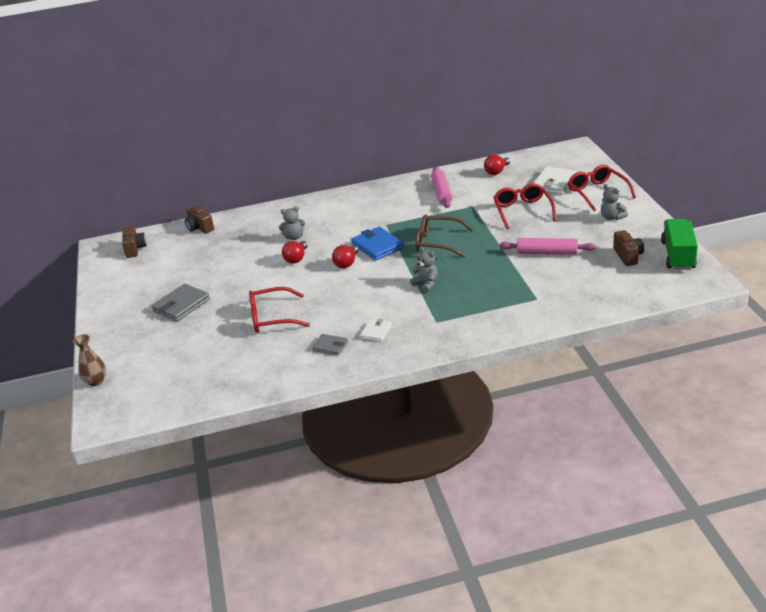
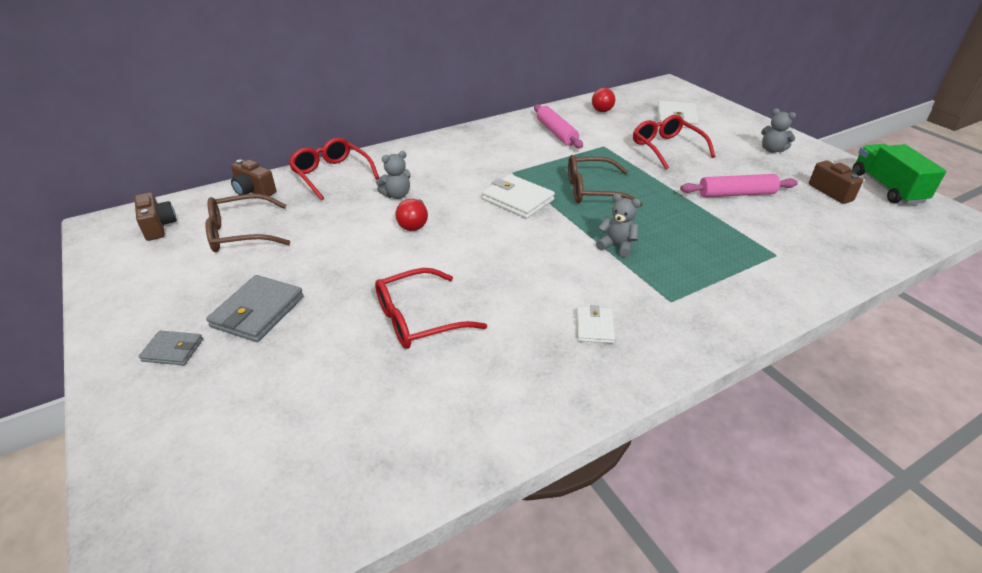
camera: 20 degrees left, 5 degrees up
brown vase [73,334,106,386] -> none
grey wallet [312,334,348,355] -> grey wallet moved to [139,331,203,365]
red light bulb [332,245,359,268] -> none
blue wallet [352,227,404,261] -> white wallet [482,174,555,219]
red glasses [568,165,636,211] -> red glasses moved to [289,138,379,200]
none -> brown glasses [206,194,290,252]

